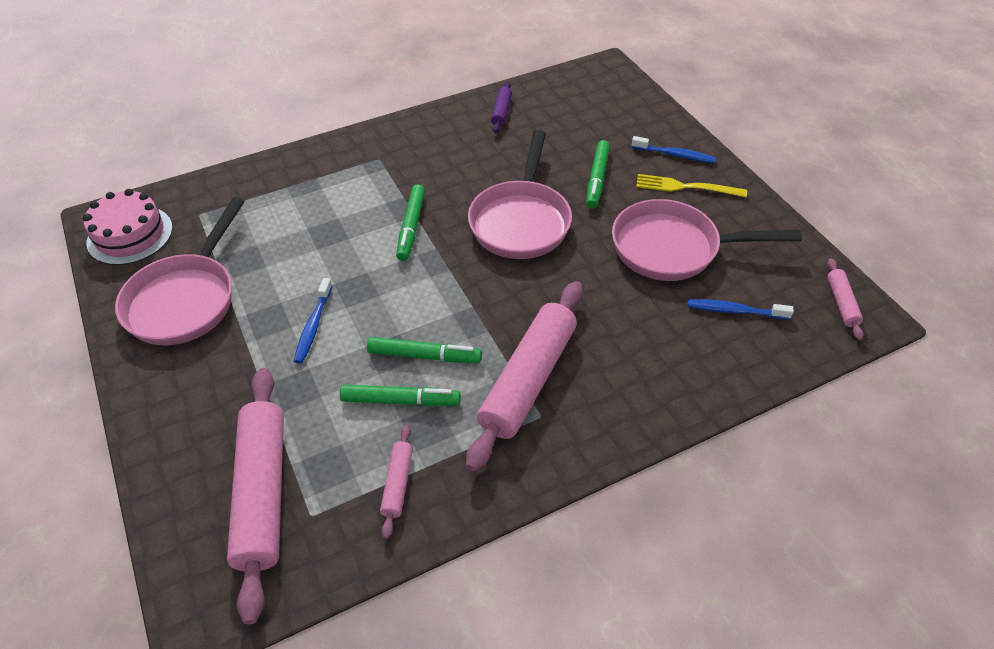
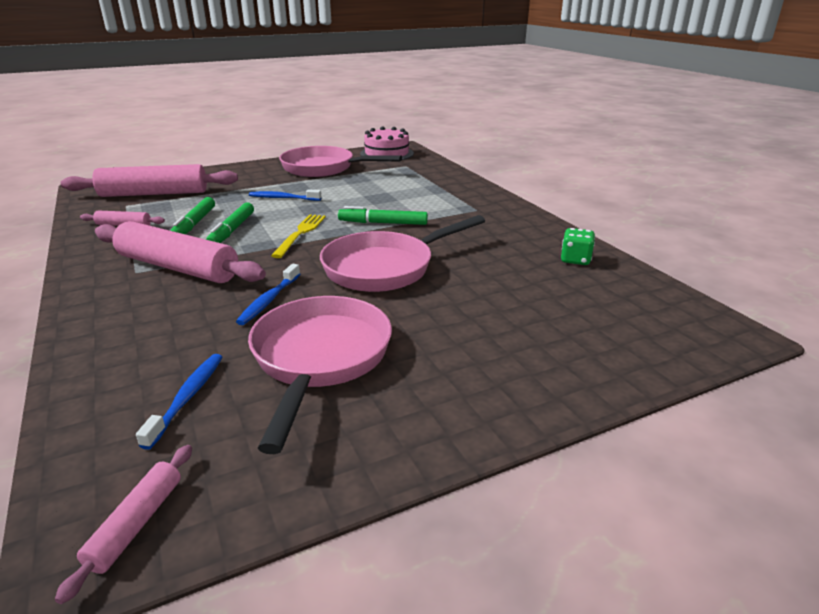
camera: 90 degrees right, 20 degrees down
pink pan [468,130,572,259] -> pink pan turned 45 degrees counterclockwise [320,215,485,292]
purple rolling pin [491,81,512,133] -> green dice [561,228,595,265]
green marker [586,140,610,209] -> none
blue toothbrush [632,136,716,163] -> blue toothbrush moved to [236,264,300,325]
yellow fork [636,174,747,197] -> yellow fork moved to [271,214,326,258]
pink rolling pin [827,258,864,340] -> pink rolling pin turned 75 degrees counterclockwise [55,445,192,604]

